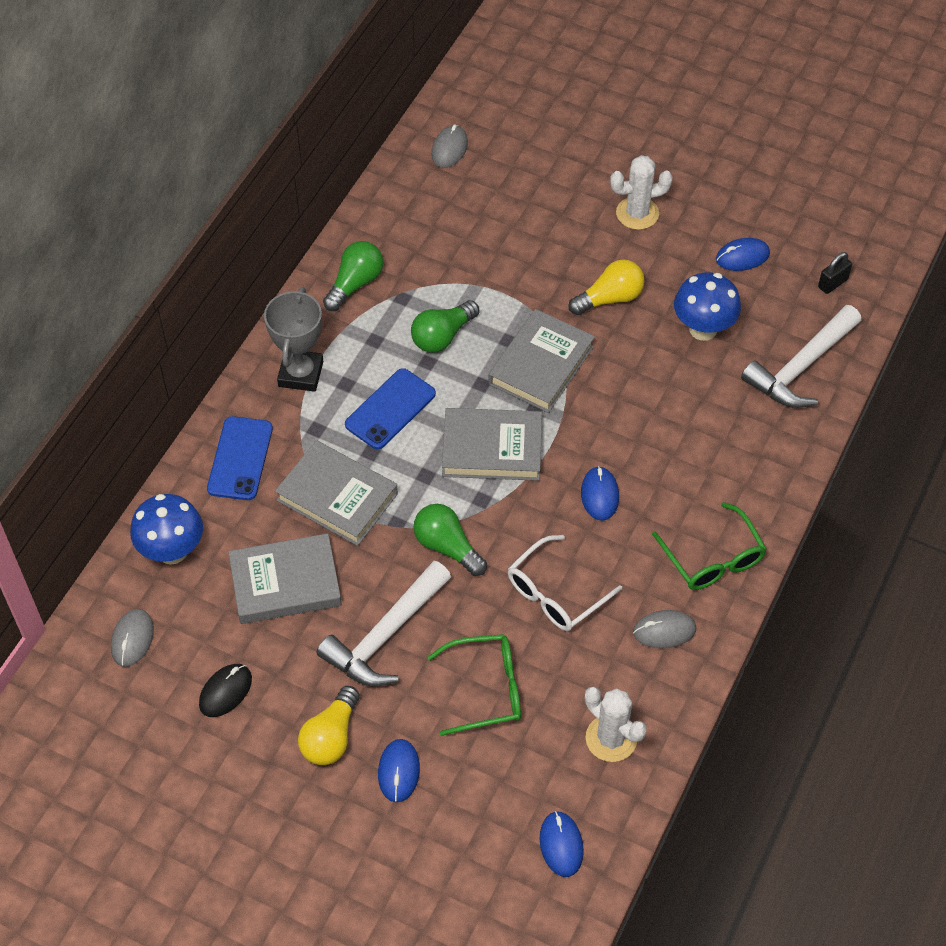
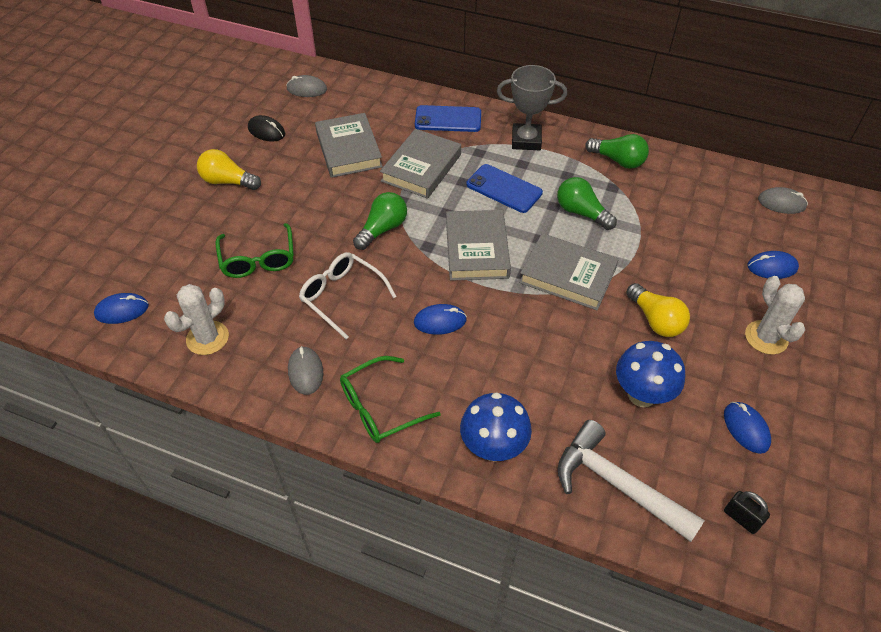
camera: 85 degrees right, 5 degrees down
blue mushroom [130,494,203,565] -> blue mushroom moved to [460,392,532,462]
white hammer [317,561,451,687] -> none
blue mouse [378,739,420,802] -> blue mouse moved to [747,251,799,279]

